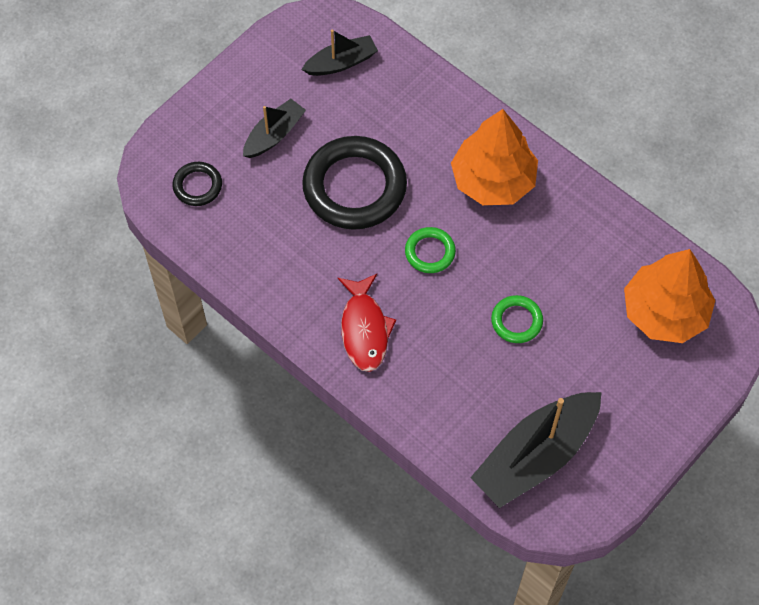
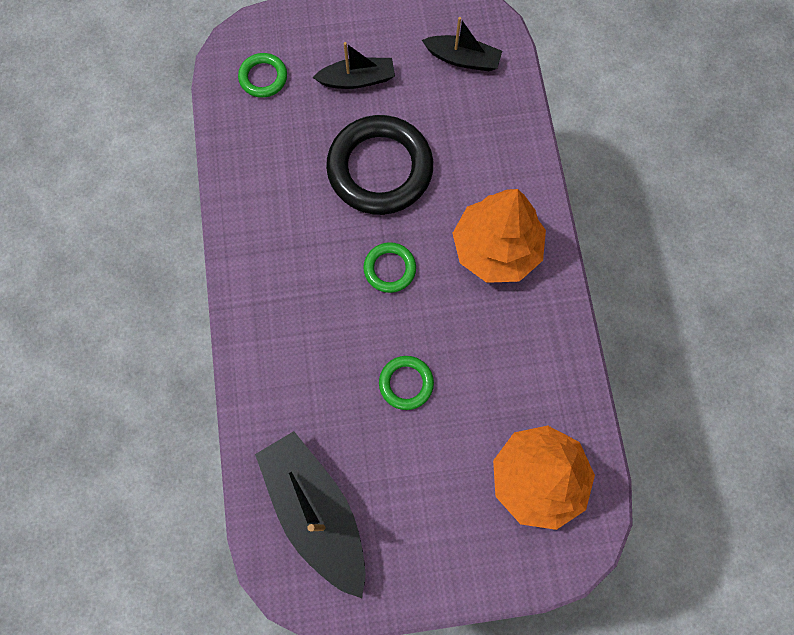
camera: 40 degrees right, 10 degrees up
black ring [172,162,222,206] -> green ring [238,53,287,98]
red fish [338,274,396,372] -> none
black boat [470,392,602,508] -> black boat turned 60 degrees clockwise [255,431,366,598]

